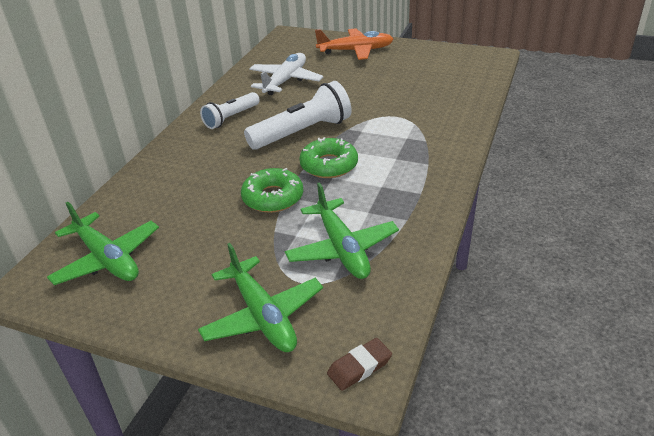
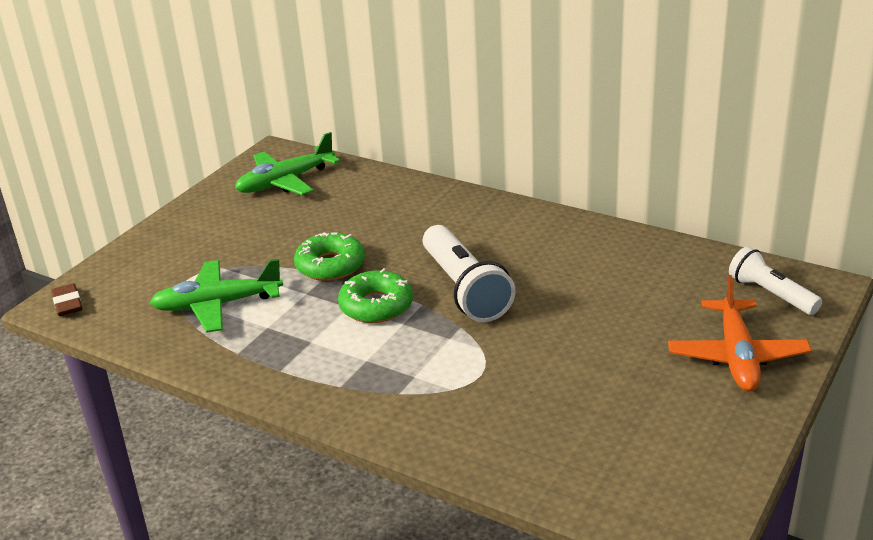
camera: 100 degrees right, 5 degrees down
green plane [198,243,323,352] -> none
white flashlight [200,92,260,129] -> white flashlight moved to [729,246,822,315]
white plane [249,53,323,95] -> none

